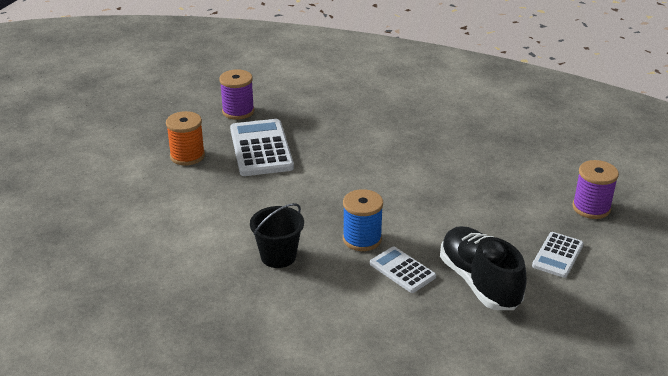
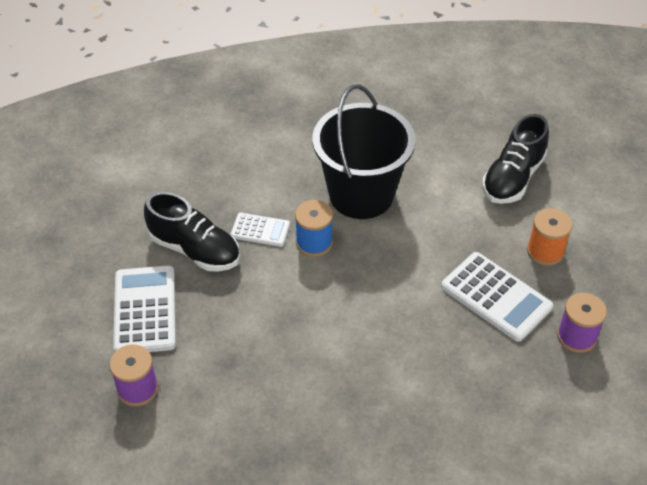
camera: 145 degrees right, 15 degrees up
black bucket [250,203,304,268] -> black bucket [312,85,416,219], size x2.08
white calculator [532,232,584,278] -> white calculator [113,266,176,352], size x1.74
none -> black shoe [482,114,549,204]

